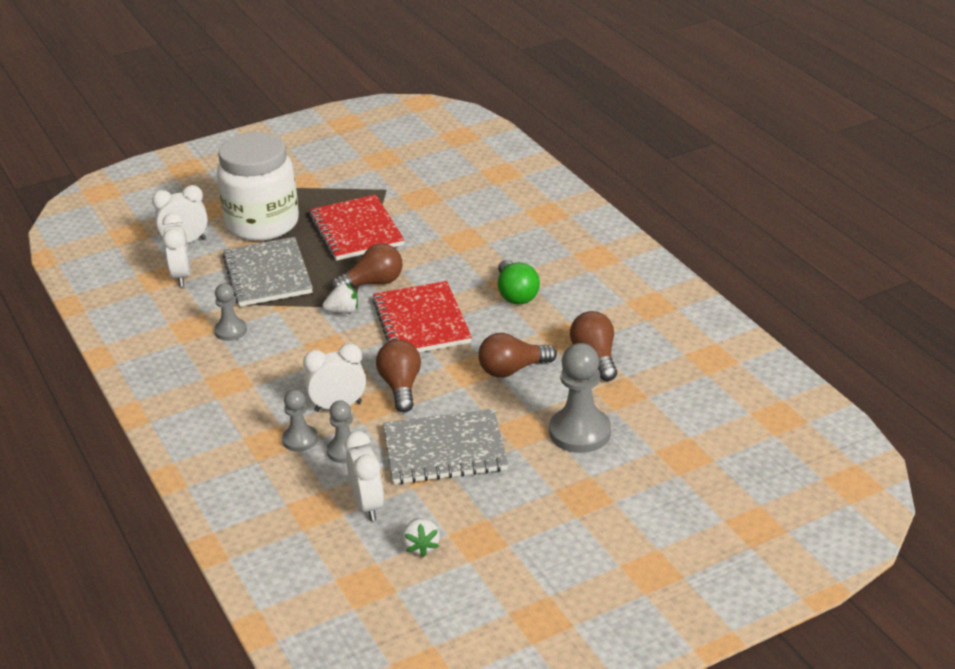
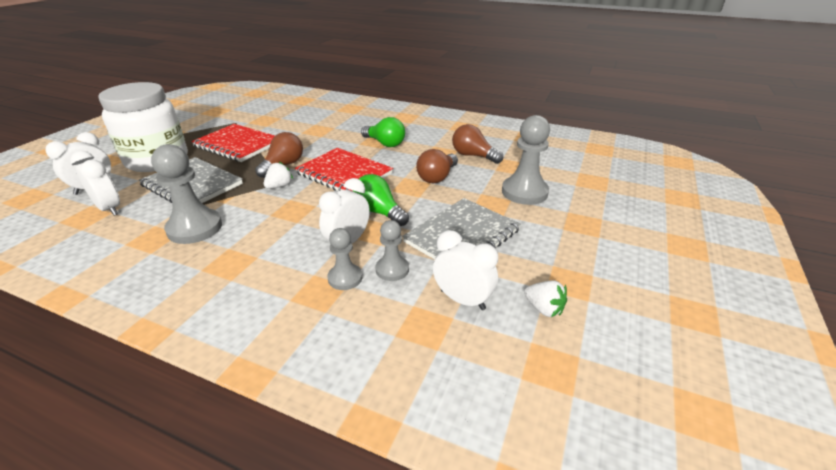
camera: 40 degrees left, 0 degrees up
grey pawn [214,283,247,341] -> grey pawn [151,144,222,244], size x1.73
brown light bulb [376,340,421,412] -> green light bulb [352,174,409,226]

